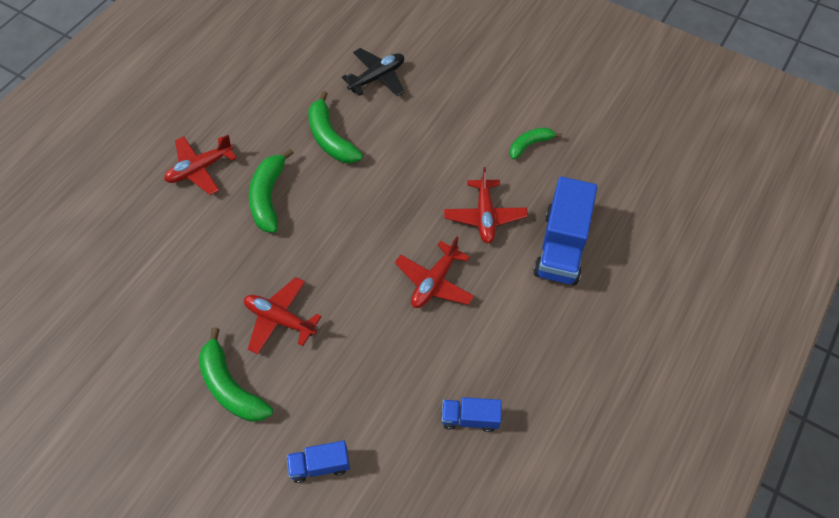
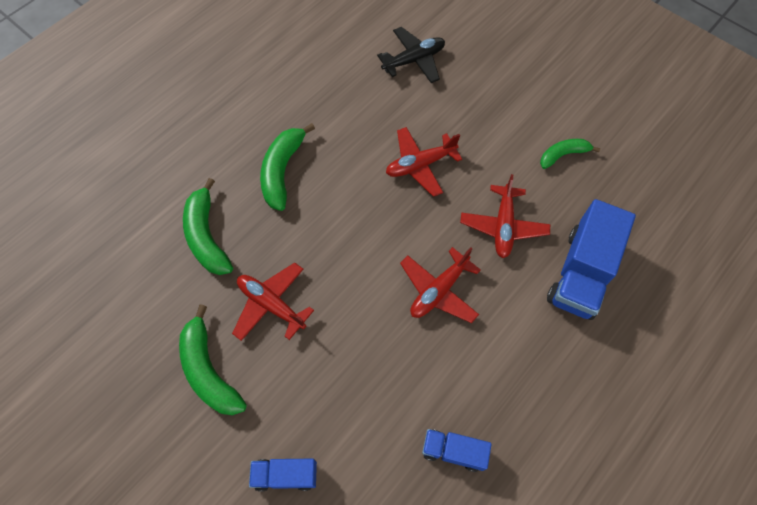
camera: 10 degrees right, 5 degrees up
red plane [164,135,237,195] -> red plane moved to [386,127,462,197]
green banana [309,91,363,163] -> green banana moved to [183,178,233,275]

